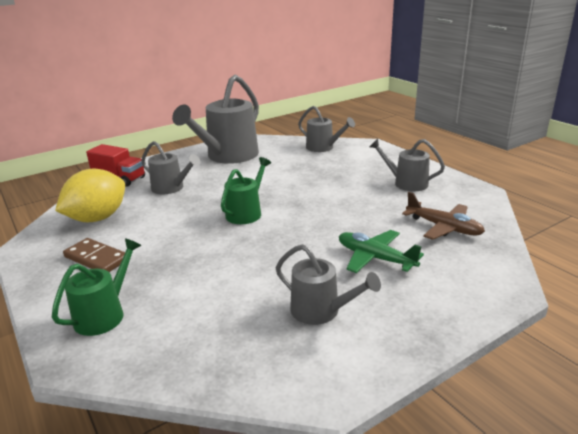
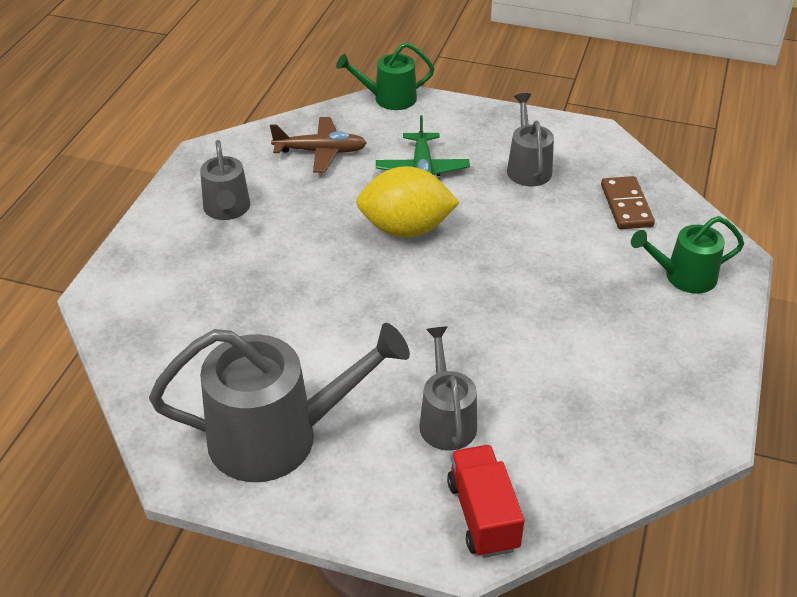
camera: 130 degrees left, 15 degrees up
yellow lemon [55,169,125,222] -> yellow lemon moved to [356,166,460,238]
brown domino [63,238,125,272] -> brown domino moved to [601,176,655,229]
green watering can [221,157,271,224] -> green watering can moved to [336,42,434,110]
grey watering can [298,106,355,152] -> none
brown plane [402,192,485,240] -> brown plane turned 90 degrees clockwise [270,117,367,173]

